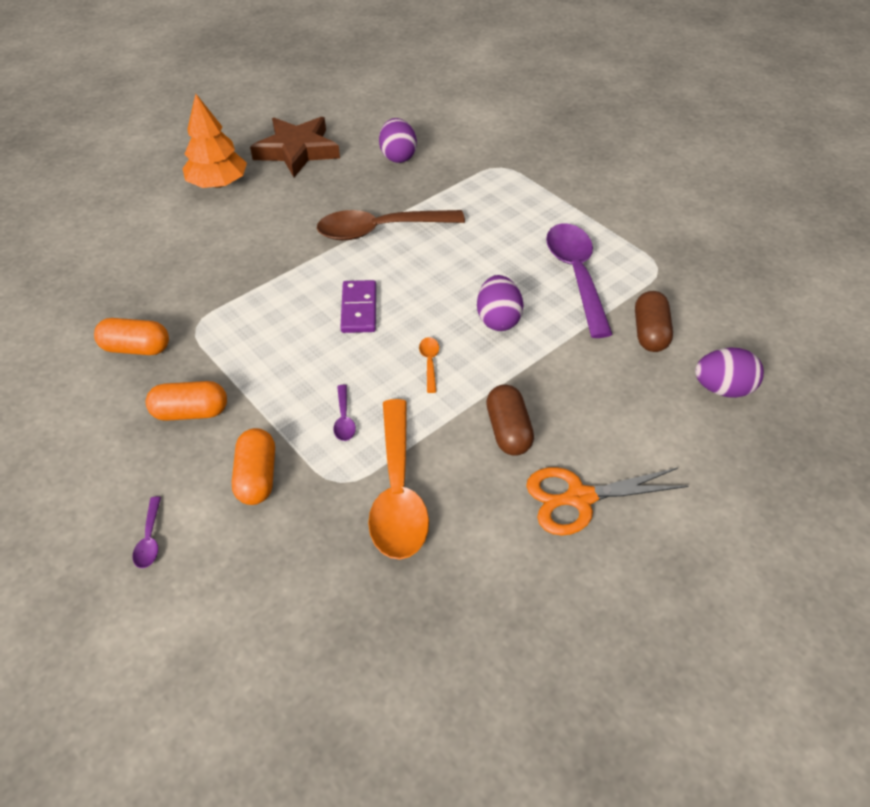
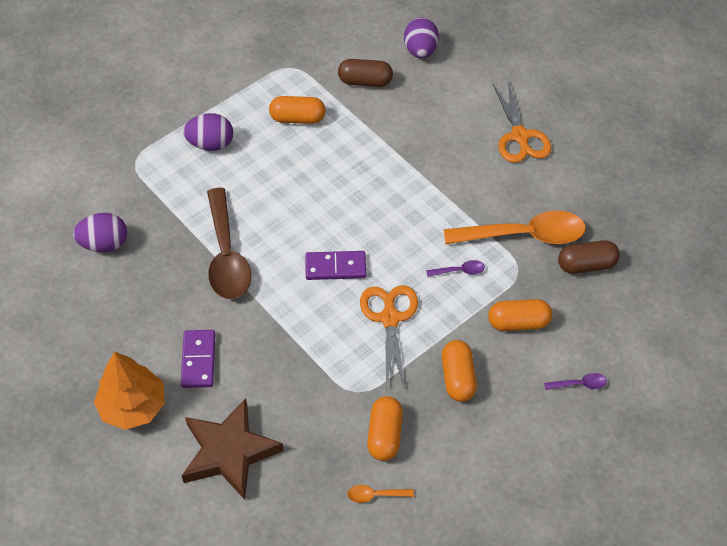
camera: 90 degrees left, 5 degrees up
brown star [250,117,340,177] -> brown star moved to [182,398,284,500]
orange spoon [419,337,439,393] -> orange spoon moved to [347,485,414,503]
purple egg [477,275,524,331] -> purple egg moved to [183,113,234,151]
brown capsule [486,385,534,456] -> brown capsule moved to [558,240,620,274]
purple spoon [546,223,613,338] -> orange capsule [269,96,326,124]
none -> purple domino [181,330,215,388]
none -> orange scissors [360,285,418,389]

